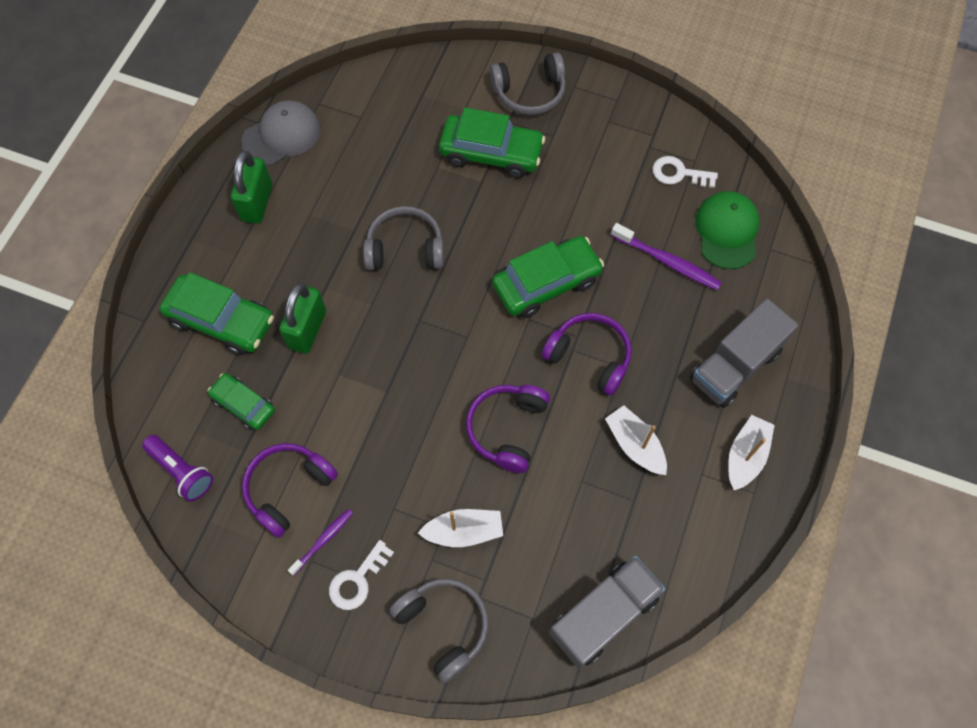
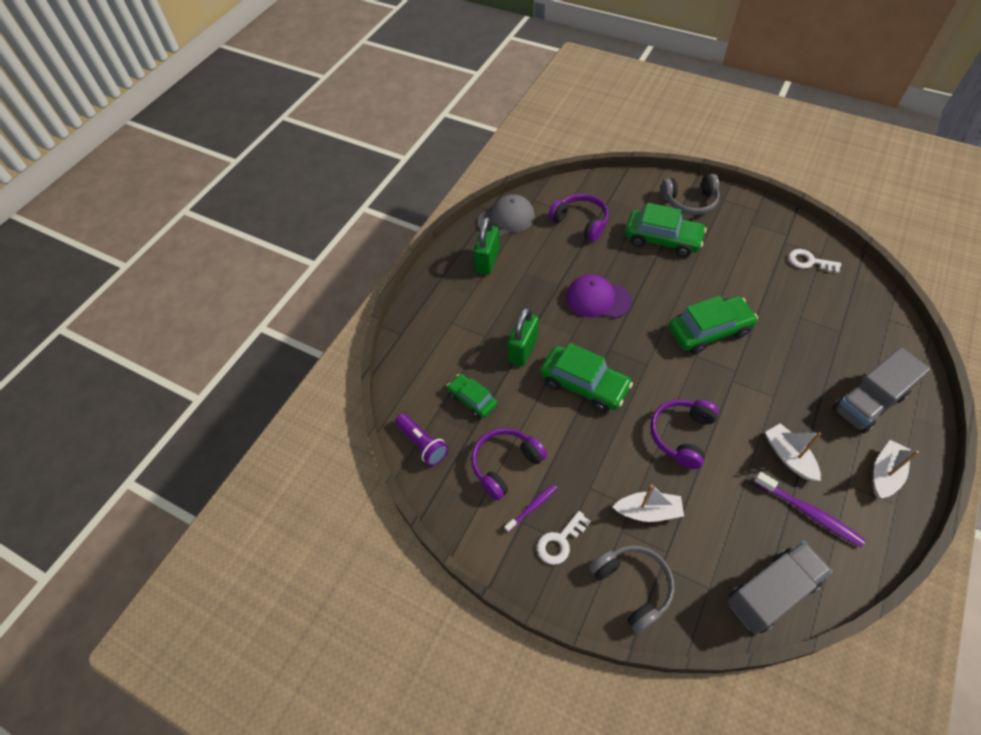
camera: 10 degrees right, 10 degrees down
green car [160,272,274,355] -> green car moved to [540,343,633,412]
grey headphones [363,206,444,270] -> purple cap [566,274,632,318]
purple headphones [542,313,632,396] -> purple headphones moved to [549,194,609,242]
purple toothbrush [611,223,722,290] -> purple toothbrush moved to [754,472,866,547]
green cap [695,191,760,269] -> none

